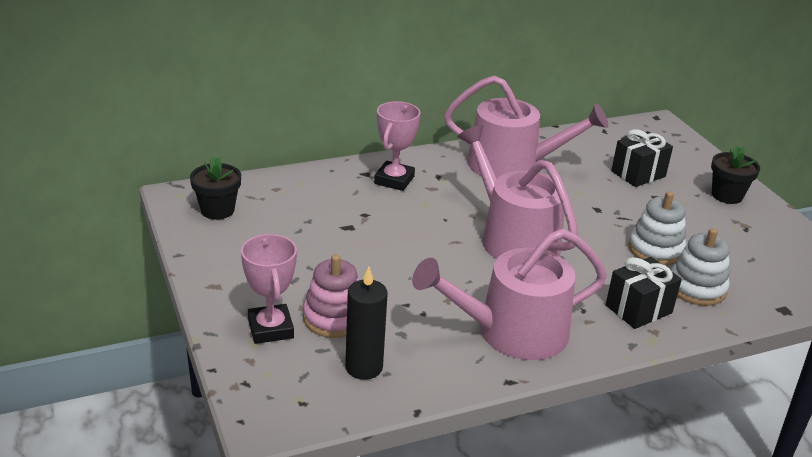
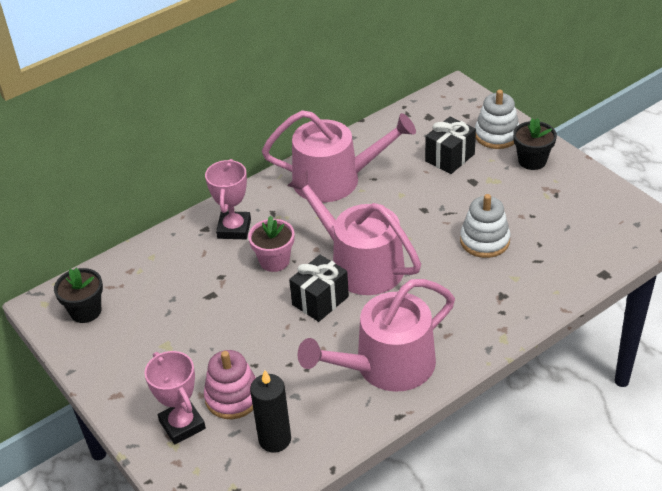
camera: 10 degrees left, 10 degrees up
black gift [606,257,682,329] -> black gift moved to [289,255,349,322]
white stacking toy [671,228,730,306] -> white stacking toy moved to [475,89,519,149]
none -> pink flower pot [248,216,295,272]

